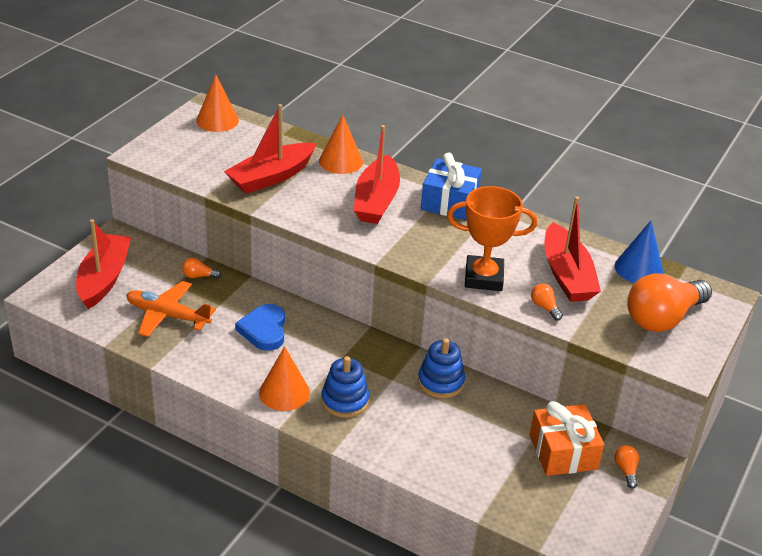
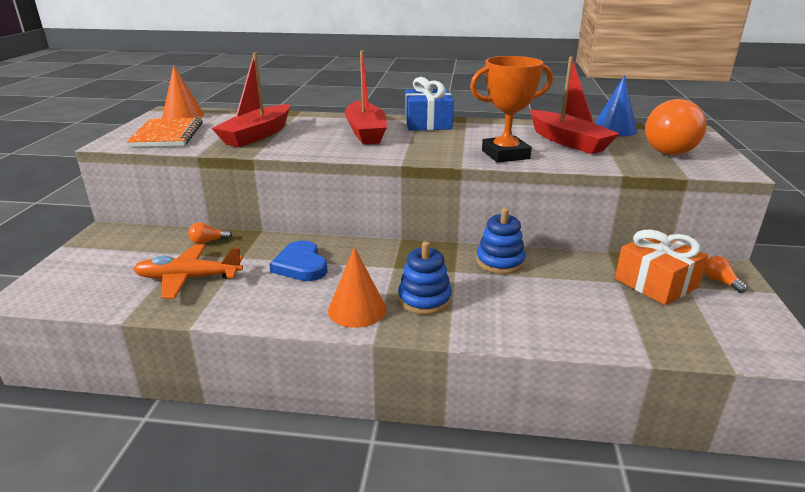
camera: 20 degrees left, 10 degrees down
red boat [76,219,131,309] -> none
orange cone [319,115,363,174] -> none
orange light bulb [531,284,563,321] -> none
none -> orange notebook [126,117,203,147]

